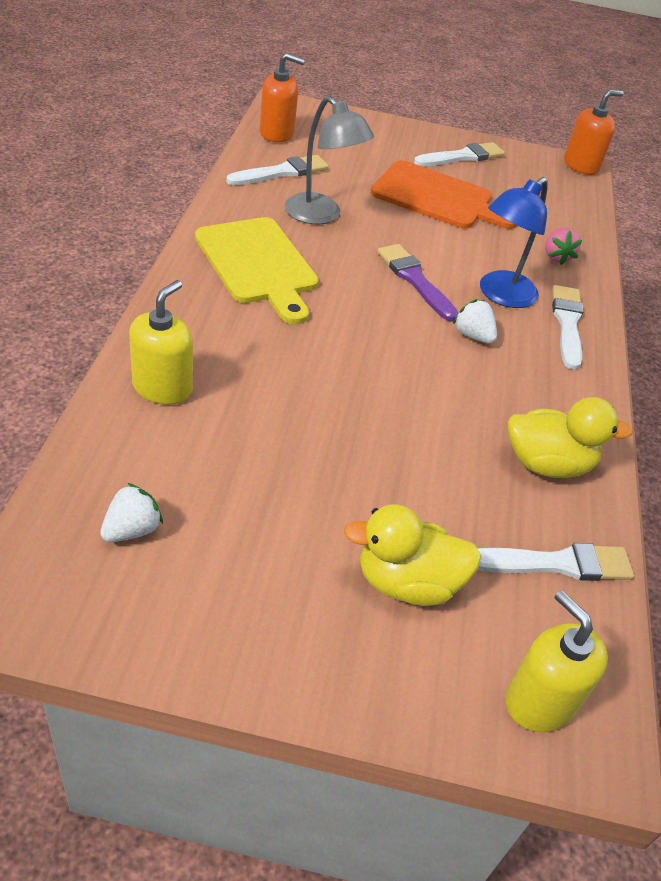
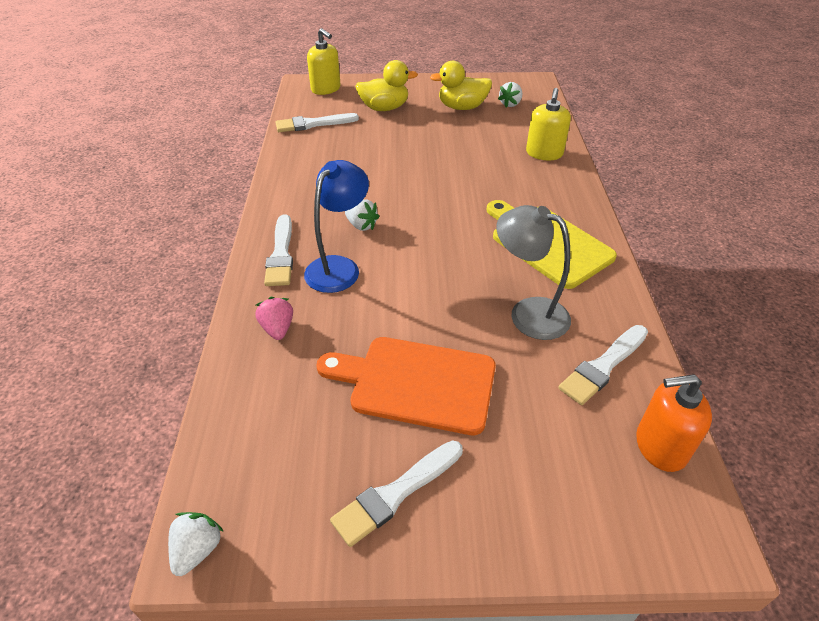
camera: 175 degrees right, 0 degrees up
purple brush [377,244,458,322] -> none
yellow duck [508,397,633,478] -> yellow duck moved to [430,61,492,110]
orange soap dispenser [564,90,624,175] -> white strawberry [168,512,224,576]

